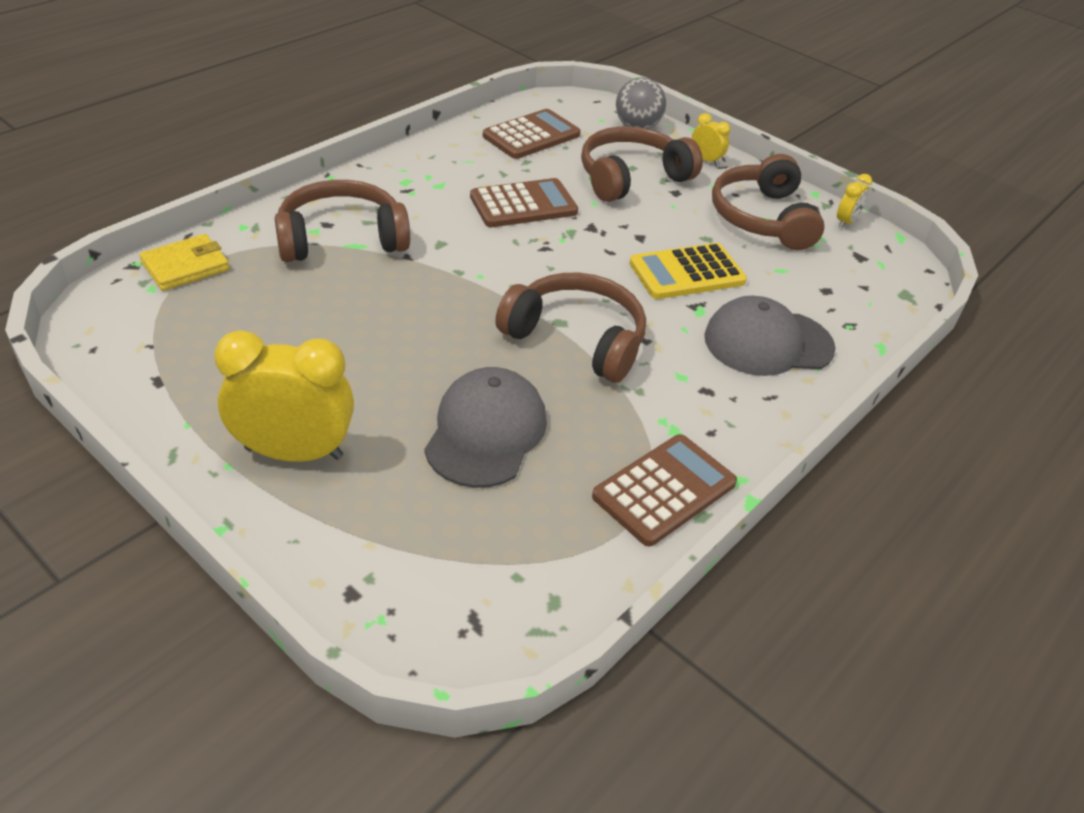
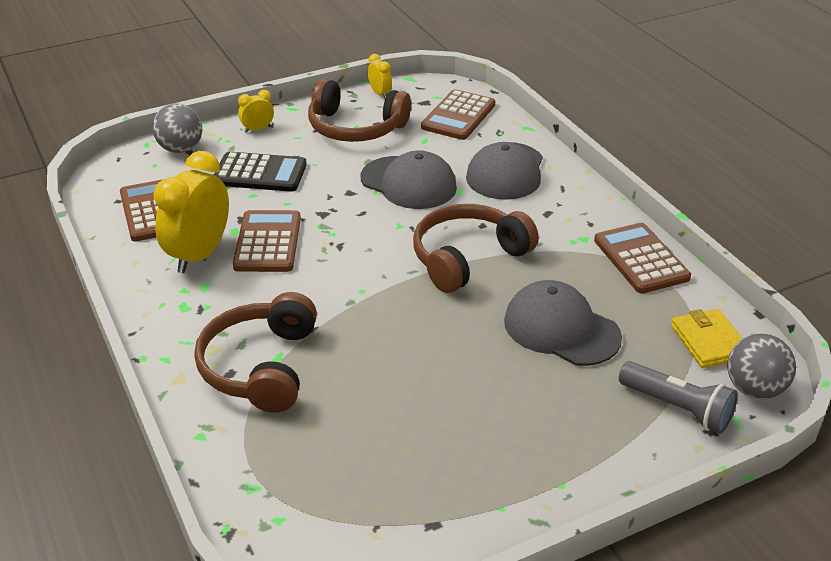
camera: 65 degrees left, 5 degrees down
yellow wallet [139,234,229,291] -> yellow wallet moved to [671,309,743,368]
yellow clock [214,330,354,462] -> yellow clock moved to [154,151,229,273]
brown headphones [581,126,703,202] -> black calculator [214,152,307,192]
yellow calculator [629,243,747,299] -> grey cap [361,150,457,209]
none -> brown calculator [421,89,495,140]
none -> grey flashlight [619,361,738,434]
none -> grey ball [727,334,796,399]

